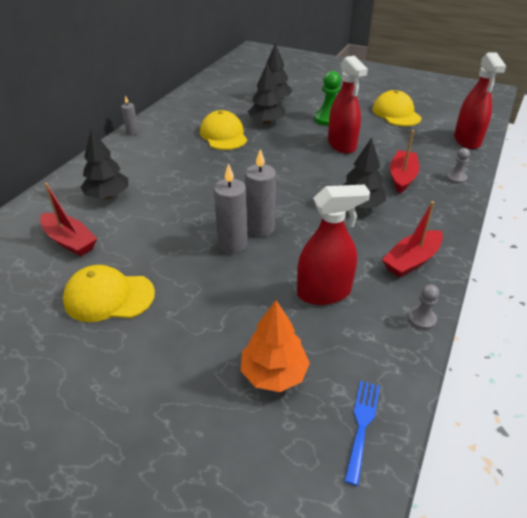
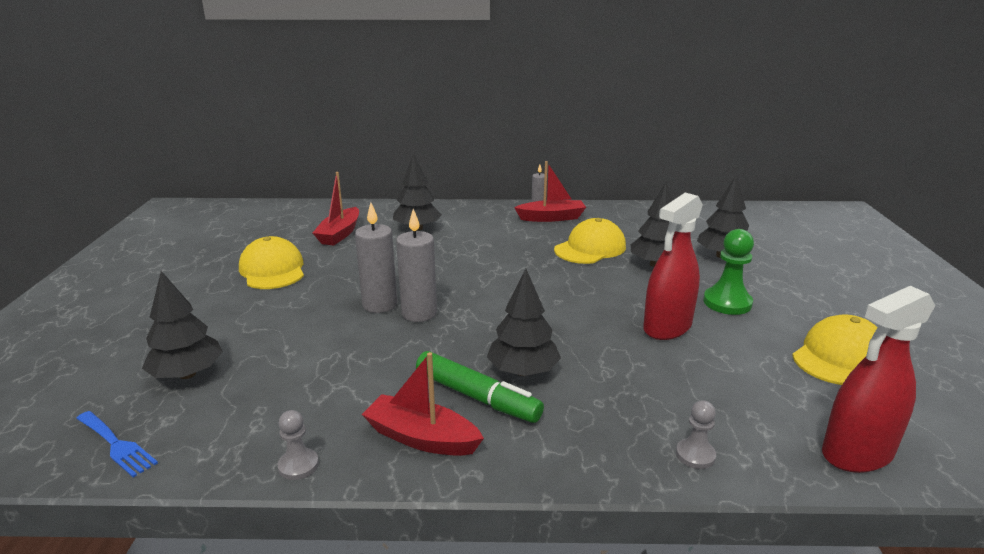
camera: 65 degrees right, 15 degrees down
orange tree [240,300,310,392] -> black tree [142,271,223,379]
red spray bottle [297,185,370,305] -> none
blue fork [344,381,380,486] -> blue fork turned 45 degrees clockwise [76,411,158,478]
red boat [390,130,419,194] -> red boat moved to [514,161,586,222]
none -> green marker [416,351,544,423]

